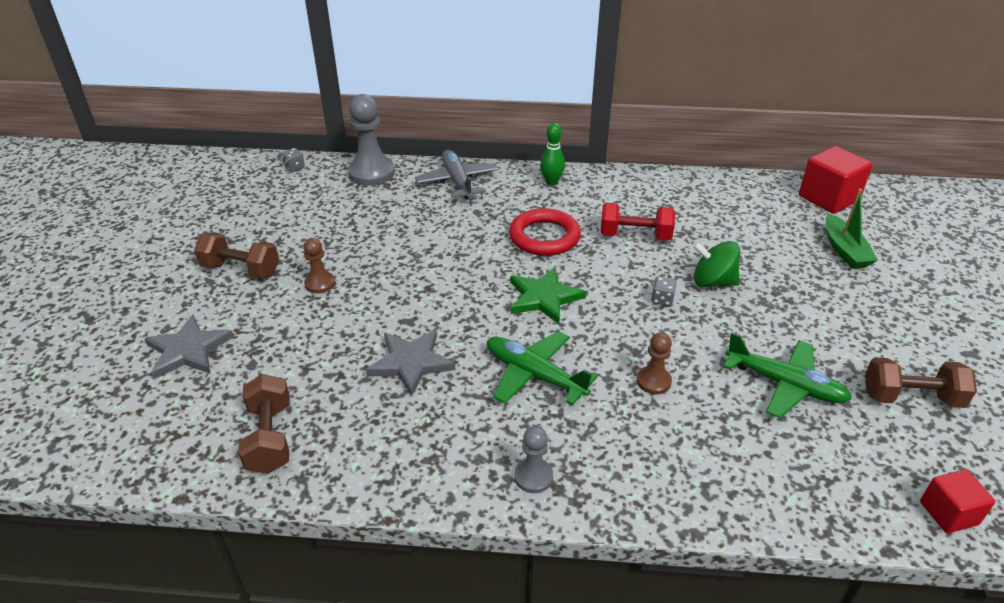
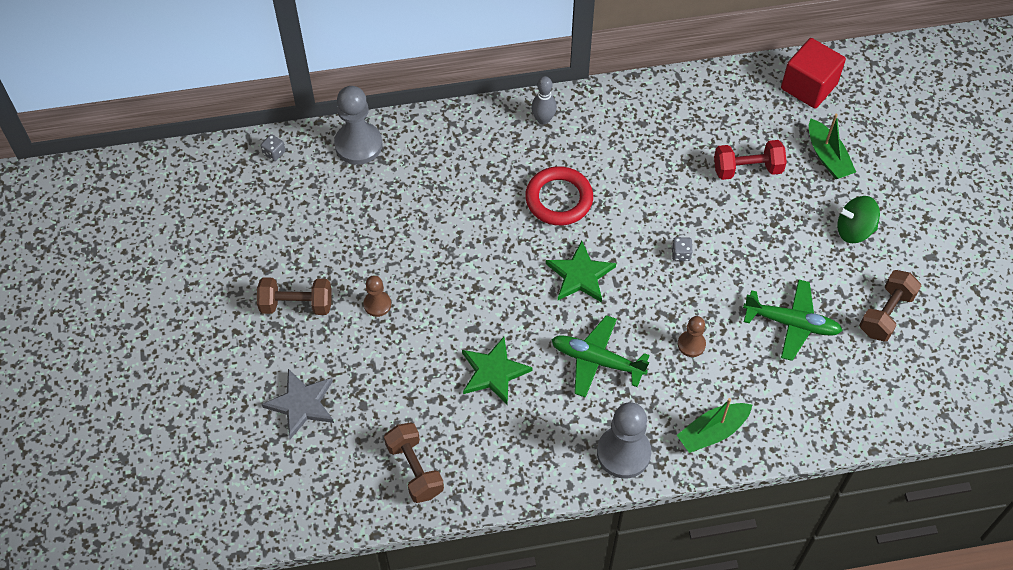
camera: 15 degrees left, 20 degrees up
grey star [366,329,455,397] -> green star [462,337,533,405]
grey plane [415,150,498,199] -> none
grey pawn [514,426,553,493] -> grey pawn [597,402,652,478], size x1.85
green bowling pin [540,123,565,186] -> grey bowling pin [531,76,557,125]
red dumbbell [600,203,675,241] -> red dumbbell moved to [714,140,787,180]
green spinning top [693,241,740,287] -> green spinning top moved to [837,196,880,243]
brown dumbbell [865,357,977,408] -> brown dumbbell turned 45 degrees counterclockwise [859,270,921,342]
red cube [920,469,995,533] -> none
none -> green boat [677,398,752,453]

